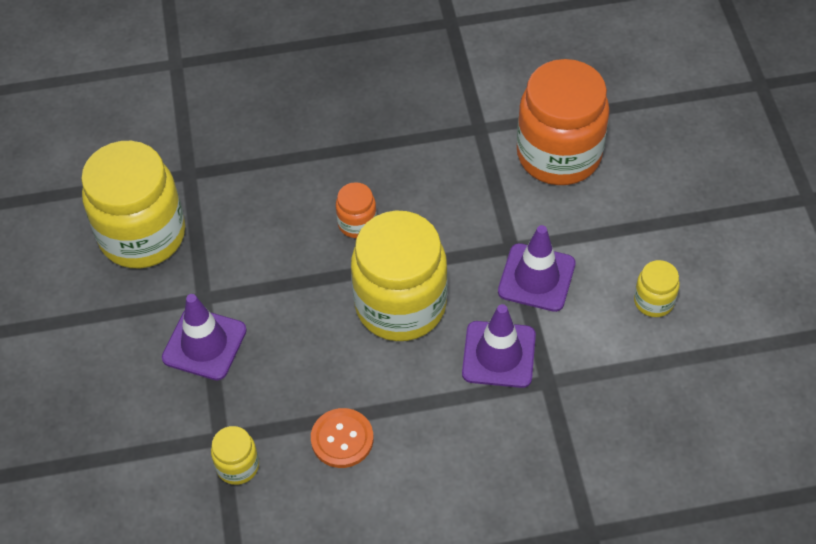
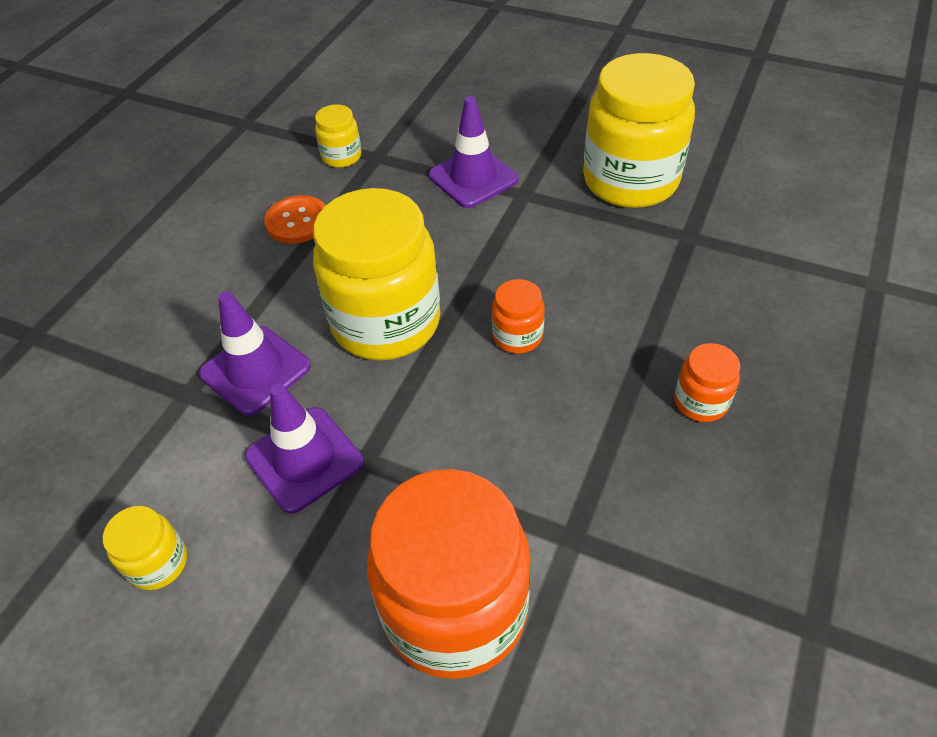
camera: 125 degrees right, 5 degrees down
none -> orange jar [674,343,740,422]

